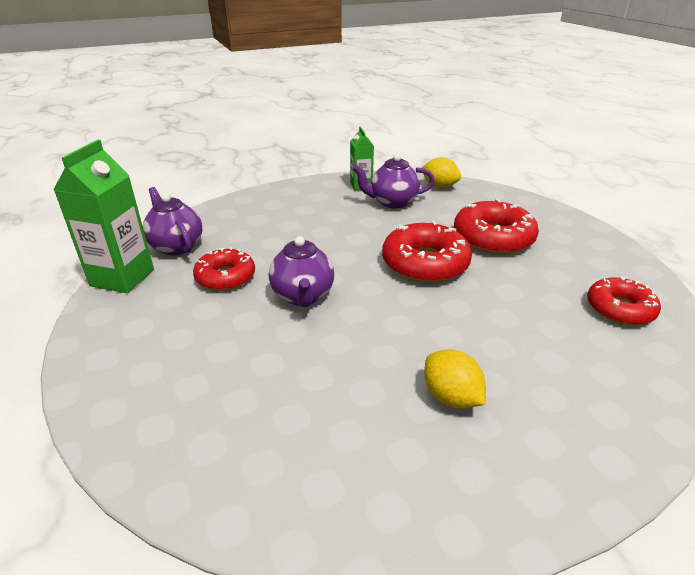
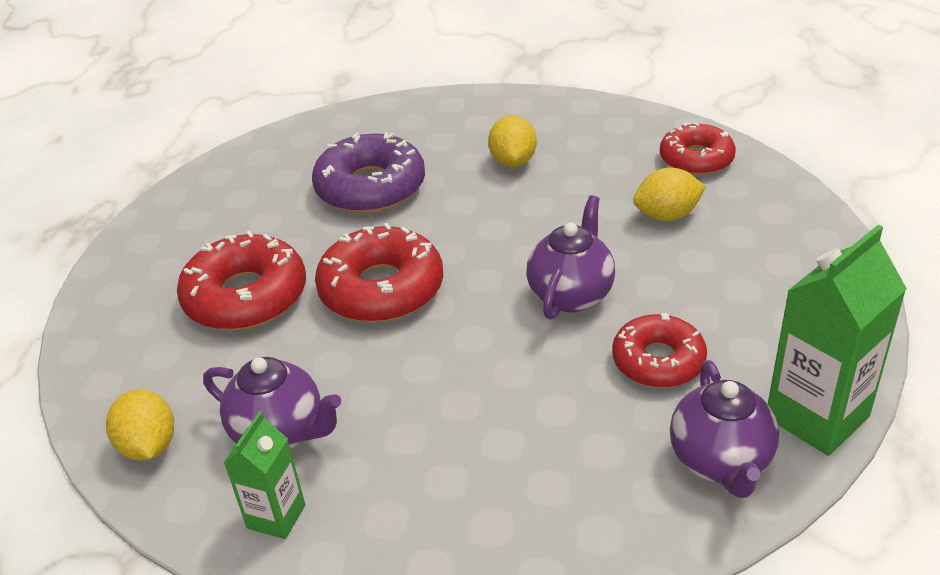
camera: 145 degrees left, 5 degrees up
red donut [587,277,661,326] -> red donut moved to [660,122,736,175]
none -> purple donut [312,132,425,213]
none -> yellow lemon [633,167,706,221]

